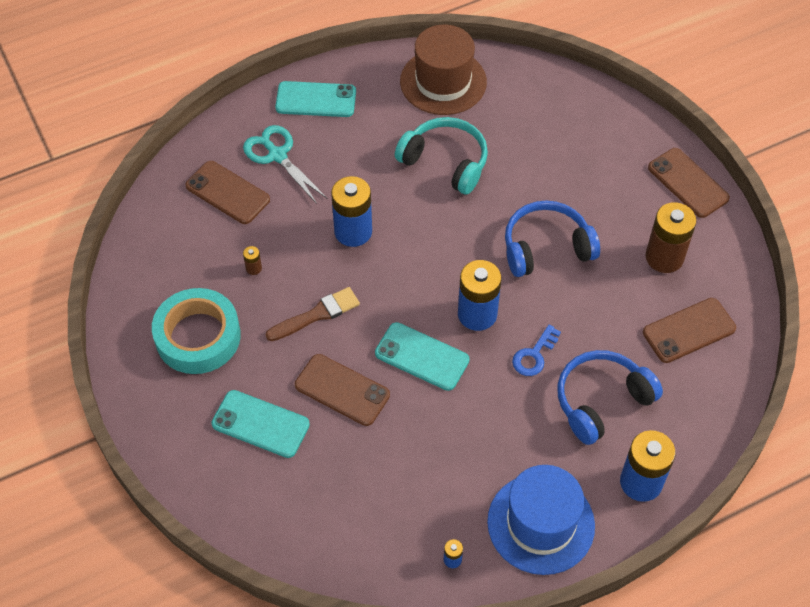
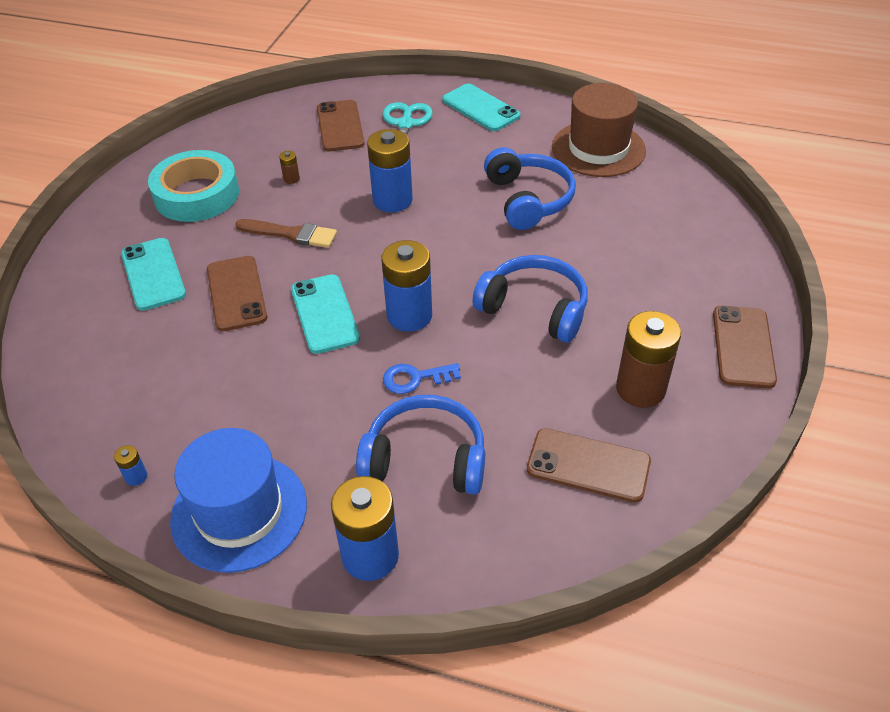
camera: 45 degrees right, 10 degrees down
turquoise headphones [395,117,488,194] -> blue headphones [484,147,576,230]

